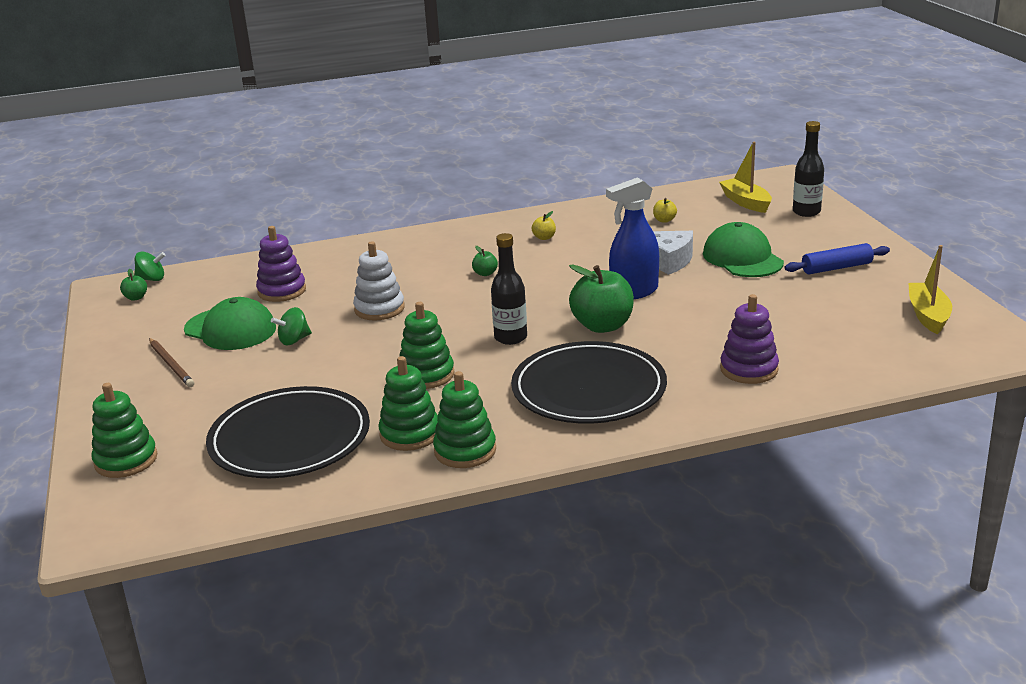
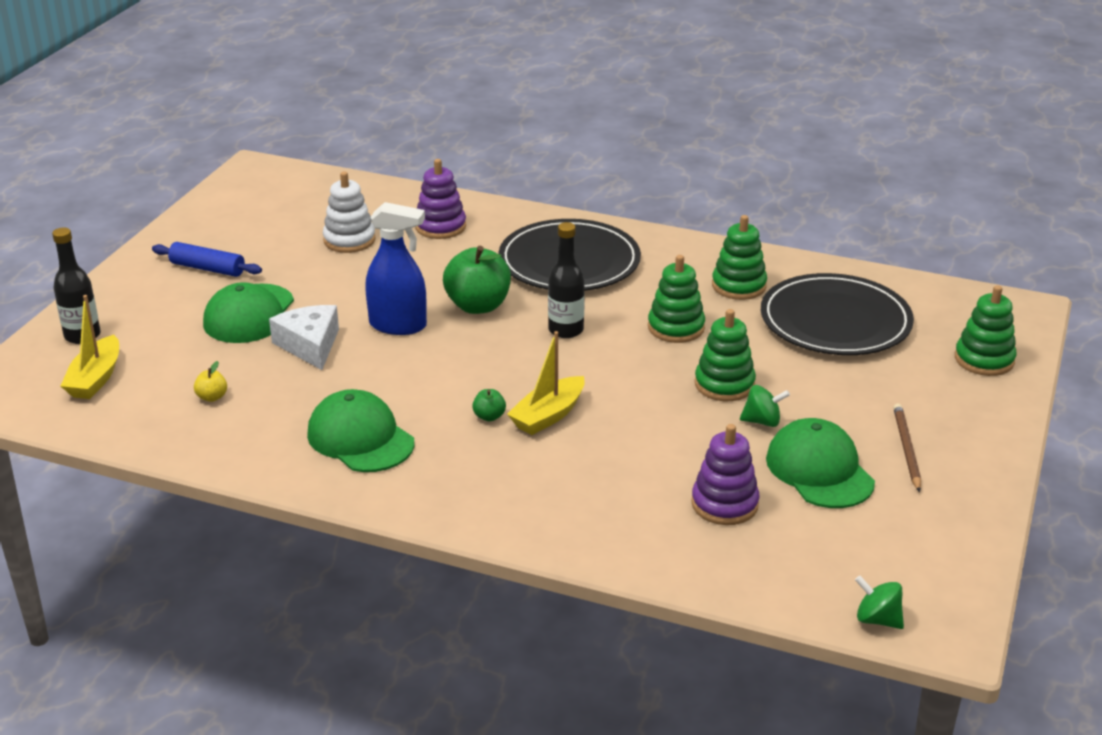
camera: 145 degrees left, 5 degrees up
green apple [120,269,147,301] -> none
white stacking toy [353,241,405,320] -> white stacking toy moved to [323,172,376,253]
green stacking toy [433,371,496,468] -> green stacking toy moved to [695,309,756,401]
yellow apple [532,211,556,240] -> green cap [307,389,415,472]
yellow boat [908,245,952,334] -> yellow boat moved to [507,331,585,435]

